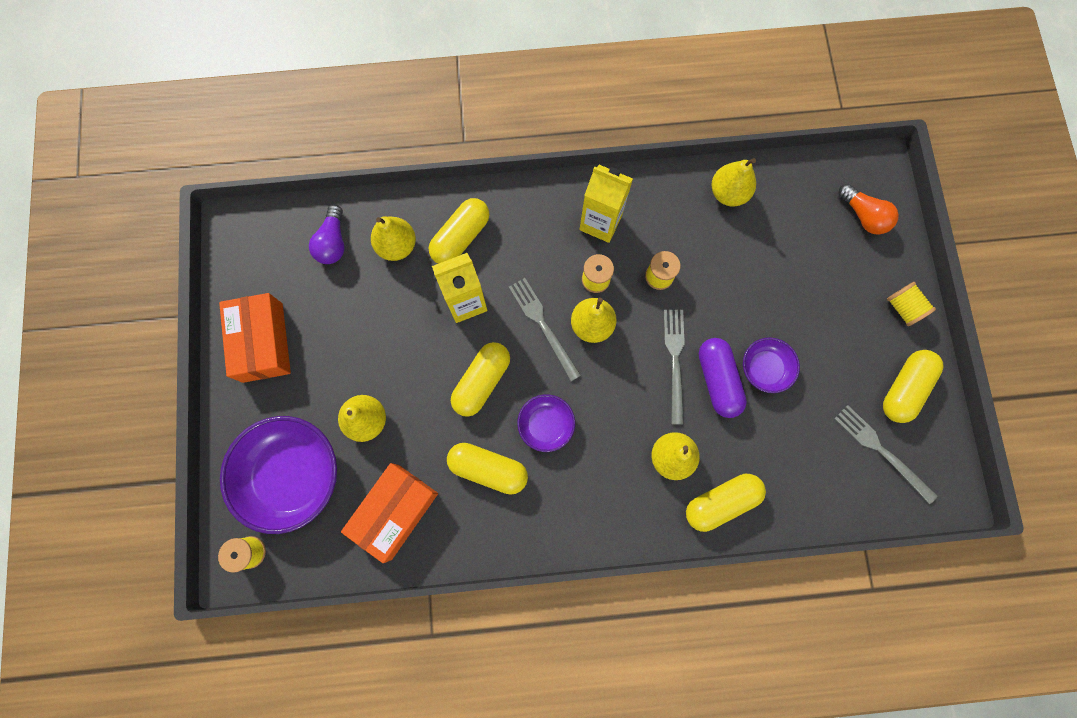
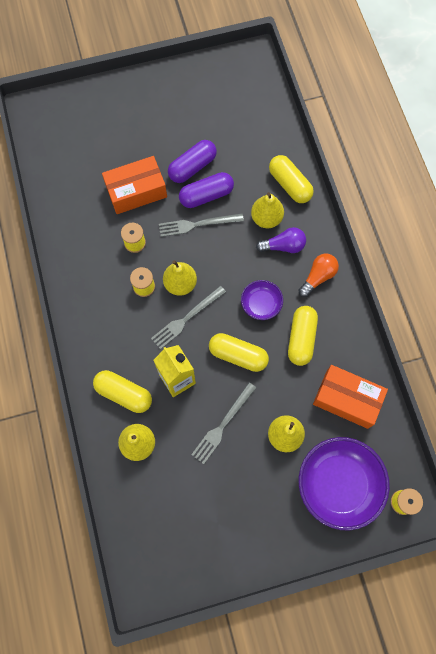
camera: 100 degrees left, 5 degrees down
orange box [219,293,291,383] -> orange box moved to [102,156,167,214]
purple light bulb [309,205,344,264] -> purple light bulb moved to [256,227,306,253]
yellow carton [579,165,633,243] -> none
yellow pear [712,158,756,206] -> none
purple bowl [743,338,800,393] -> purple capsule [168,140,217,183]
grey fork [834,405,938,504] -> grey fork moved to [191,383,256,464]
orange light bulb [838,184,899,235] -> orange light bulb moved to [298,254,339,297]
yellow capsule [883,350,944,423] -> none
yellow spool [887,282,936,326] -> none

